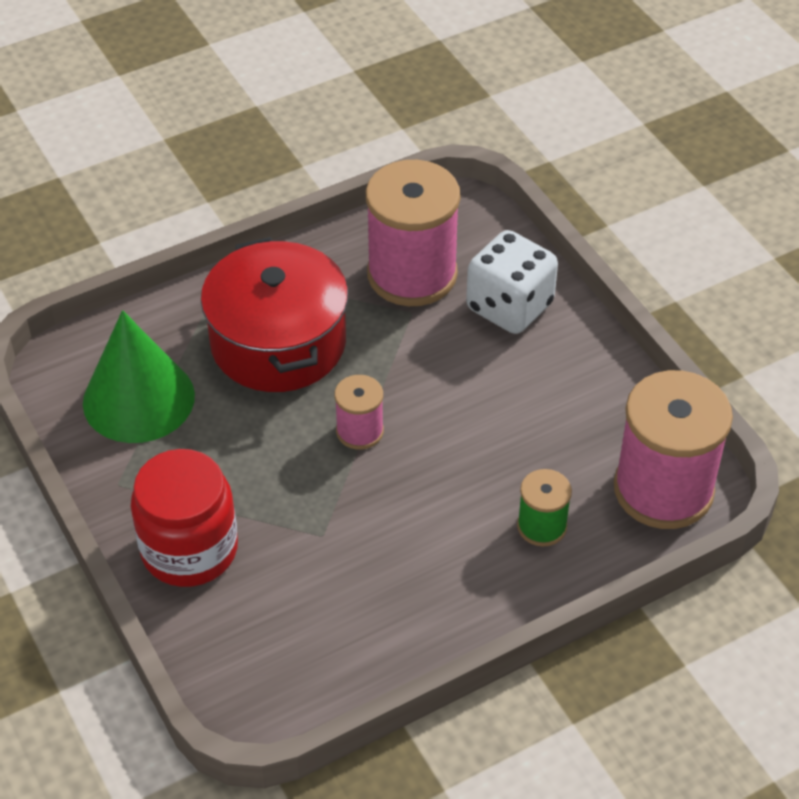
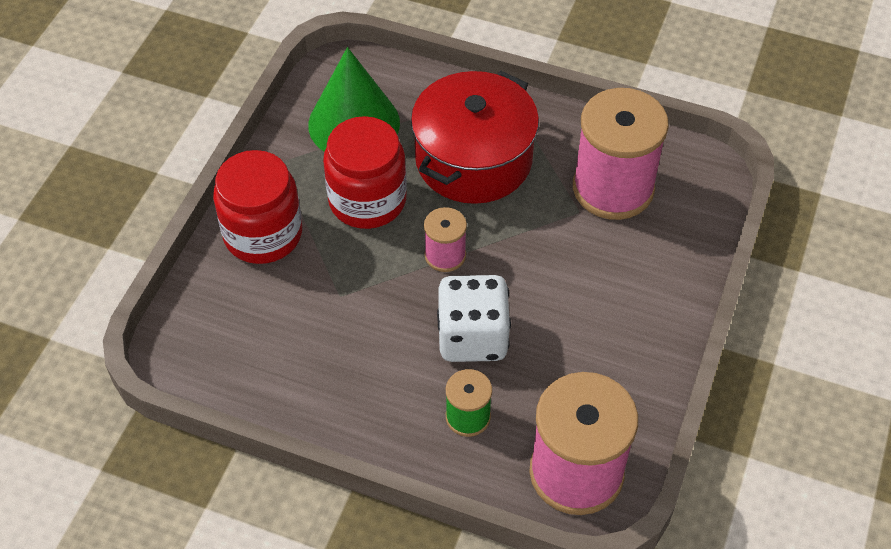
camera: 50 degrees right, 5 degrees up
white dice [466,230,558,334] -> white dice moved to [437,275,511,362]
none -> red jar [323,116,407,229]

